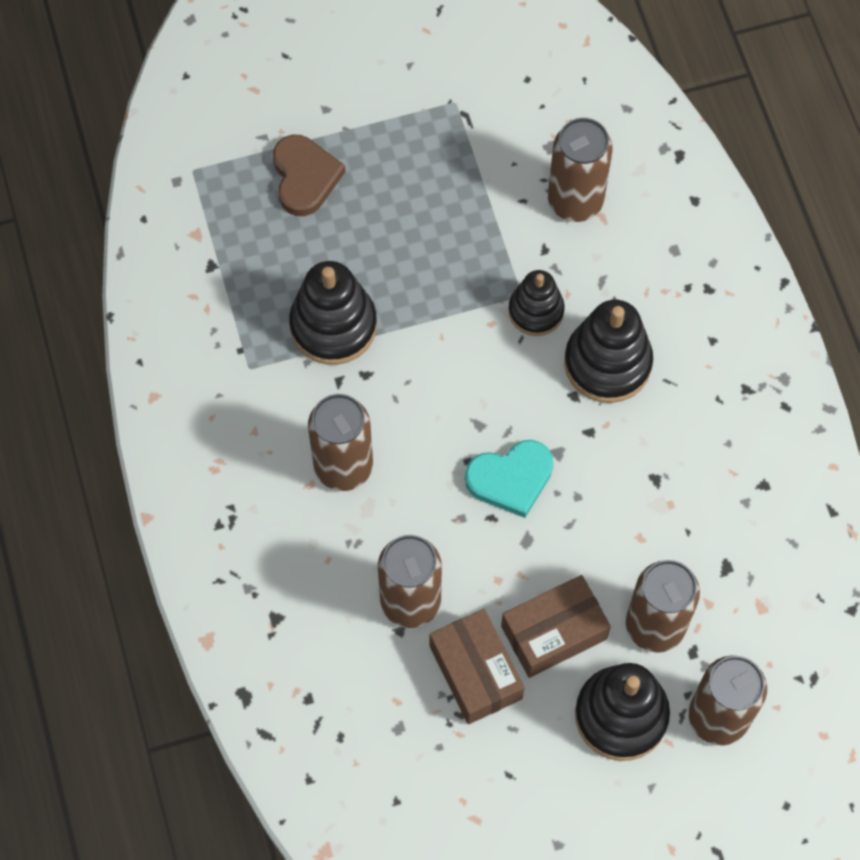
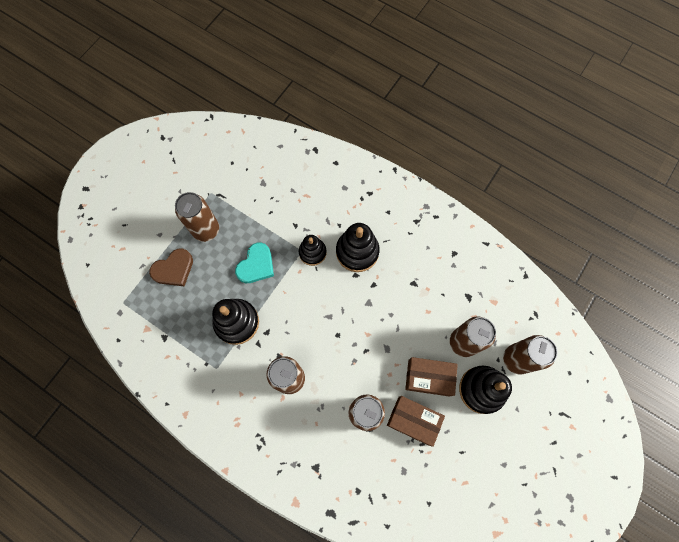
camera: 40 degrees left, 5 degrees up
brown heart [273,135,345,216] -> brown heart turned 105 degrees clockwise [149,249,193,286]
turquoise heart [465,440,553,518] -> turquoise heart moved to [235,243,274,283]
brown box [501,575,611,678] -> brown box turned 75 degrees clockwise [405,357,458,397]
brown can [548,118,613,222] -> brown can moved to [175,192,219,242]

